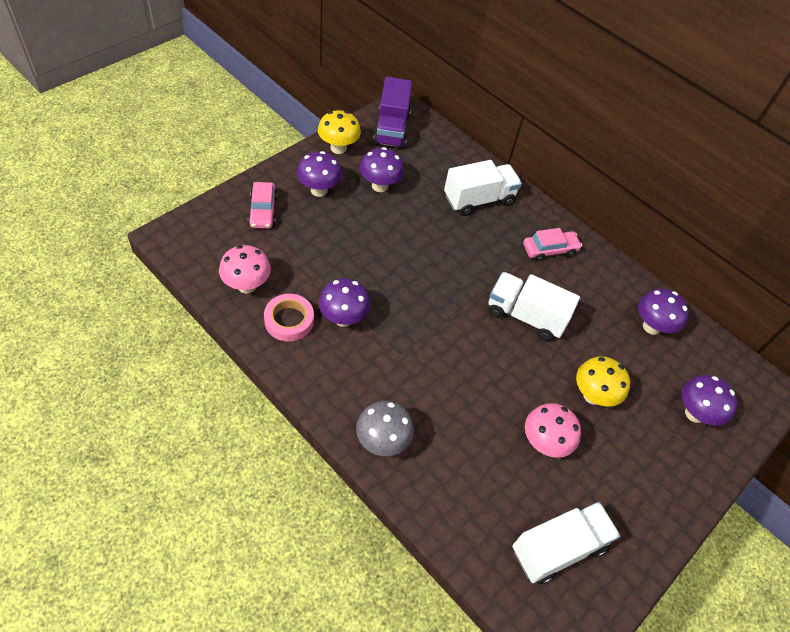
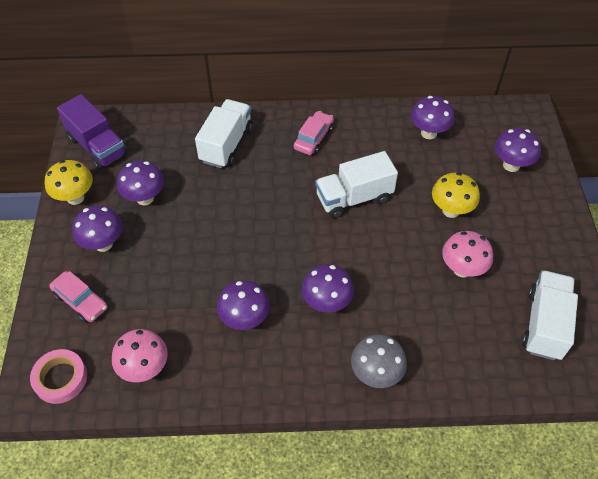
camera: 40 degrees left, 0 degrees up
pink tape [264,294,314,342] -> pink tape moved to [30,349,87,404]
none -> purple mushroom [302,264,354,312]

